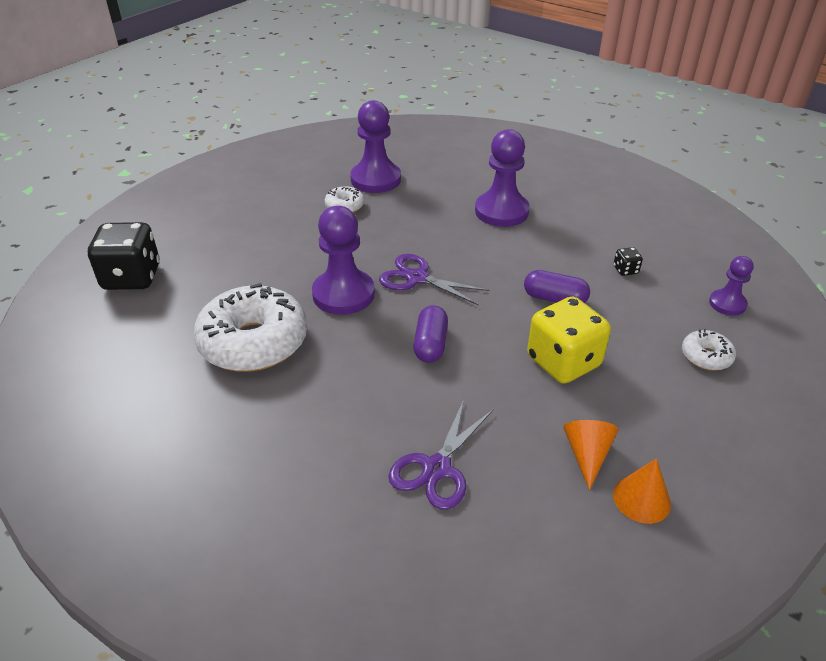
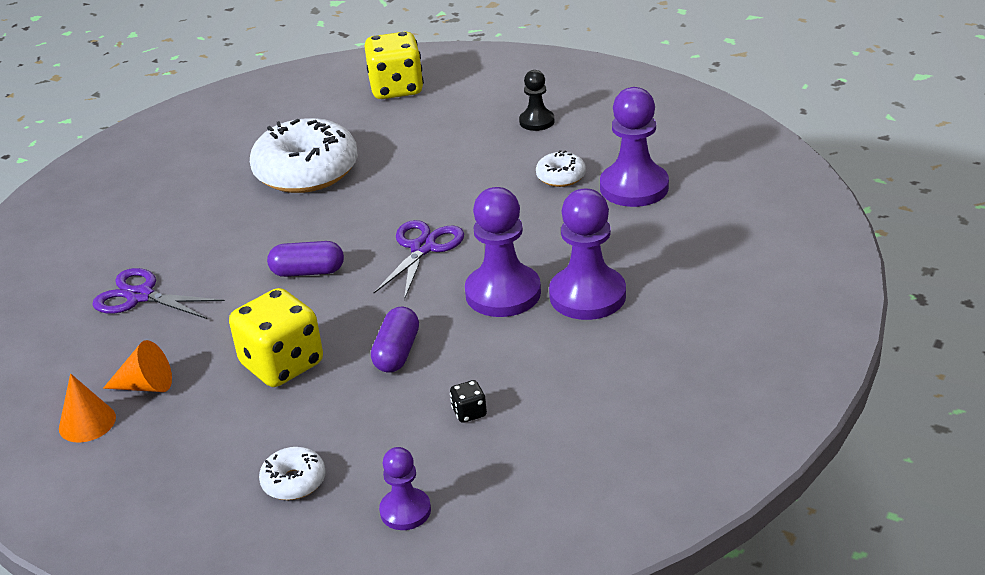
camera: 85 degrees right, 5 degrees down
black dice [87,222,160,290] -> yellow dice [364,32,424,99]
purple pawn [312,206,375,315] -> purple pawn moved to [465,187,541,317]
none -> black pawn [519,70,554,131]

